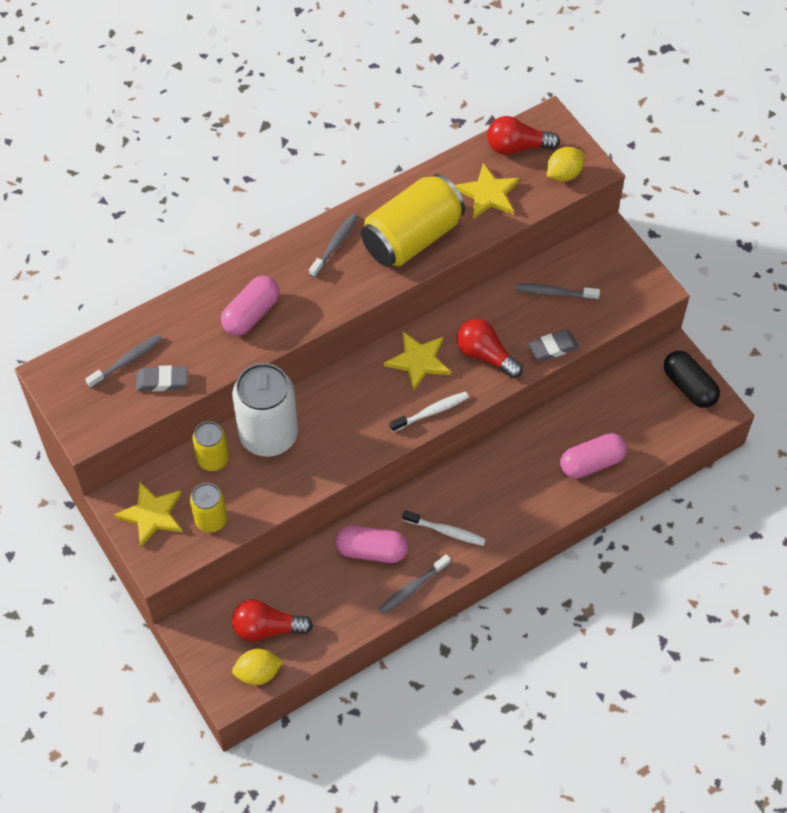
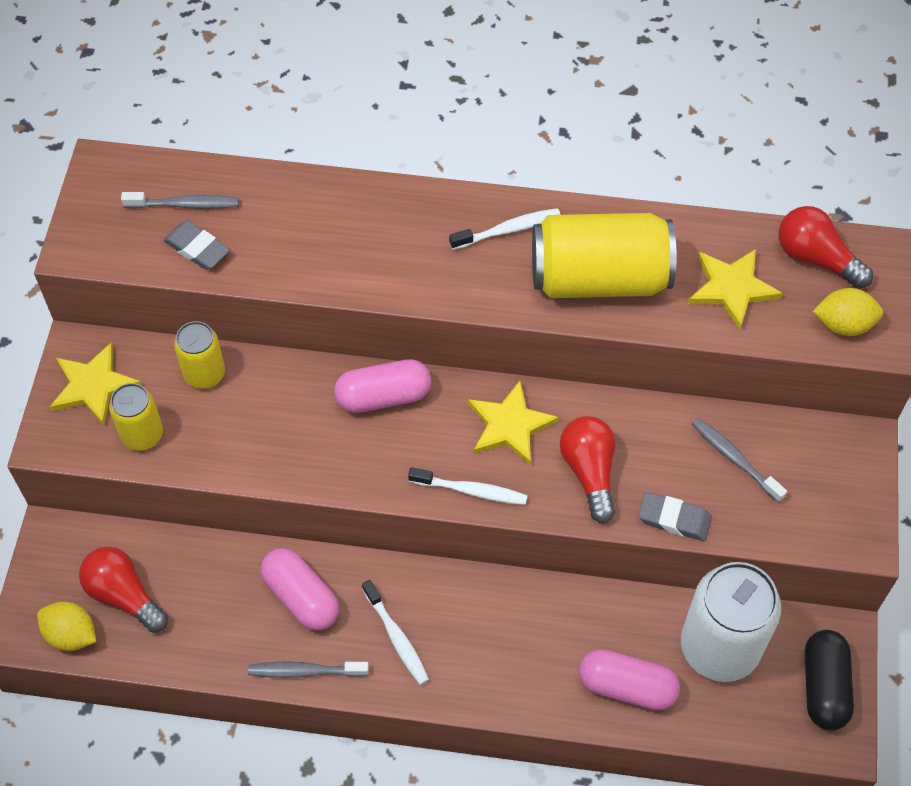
camera: 40 degrees right, 0 degrees up
pink capsule [221,276,280,336] -> pink capsule moved to [334,359,431,413]
white can [232,363,298,457] -> white can moved to [681,562,781,682]
grey toothbrush [309,213,359,278] -> white toothbrush [449,208,561,250]

